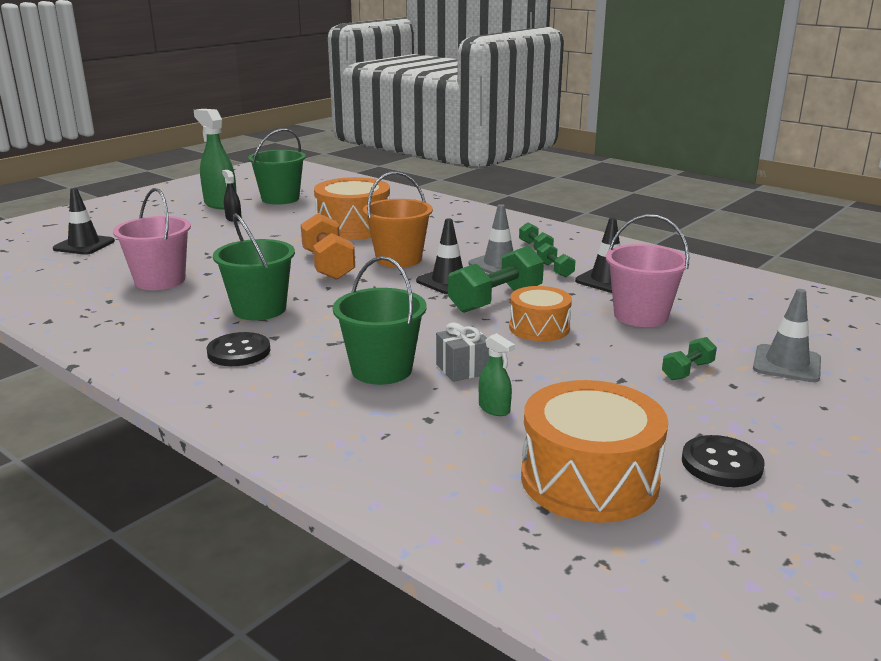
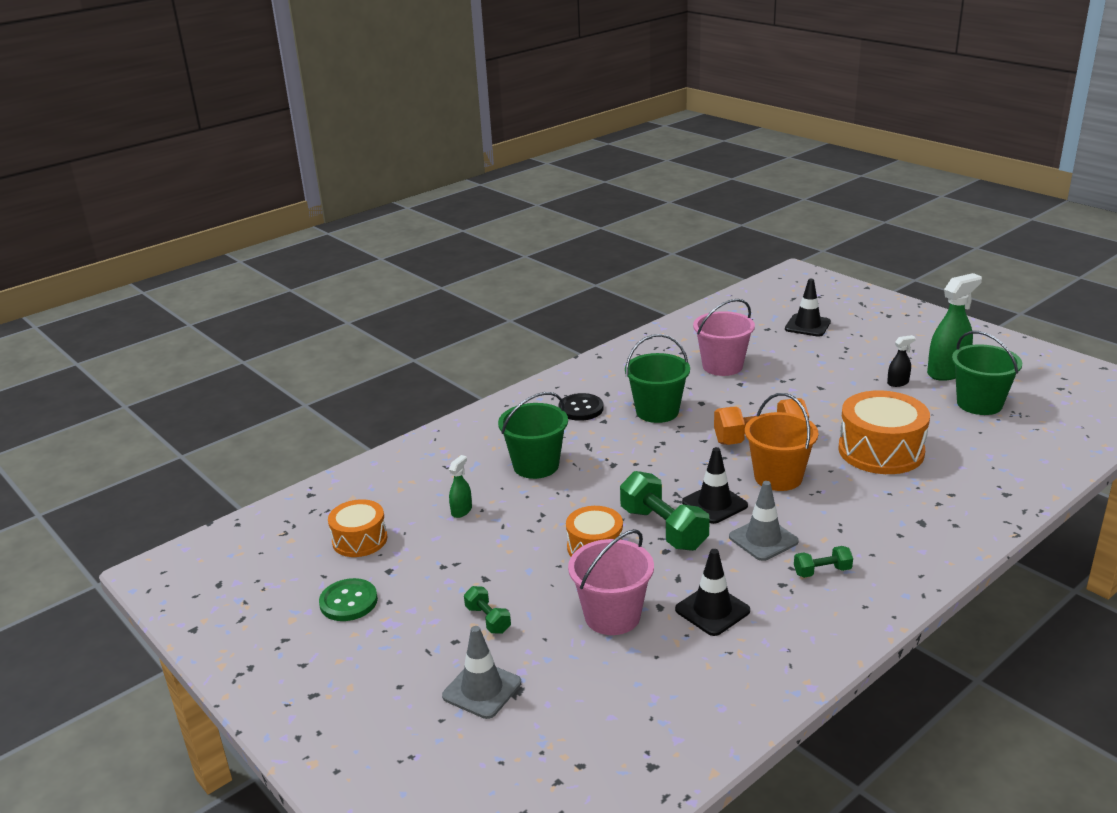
camera: 100 degrees right, 5 degrees up
grey gift [436,323,490,382] -> none
green spray bottle [479,333,515,416] -> green spray bottle turned 150 degrees clockwise [449,455,472,518]
orange drum [521,380,668,523] -> orange drum [328,499,387,557], size x0.61
green dumbbell [537,243,576,278] -> none
black button [682,435,765,487] -> green button [319,578,378,621]

